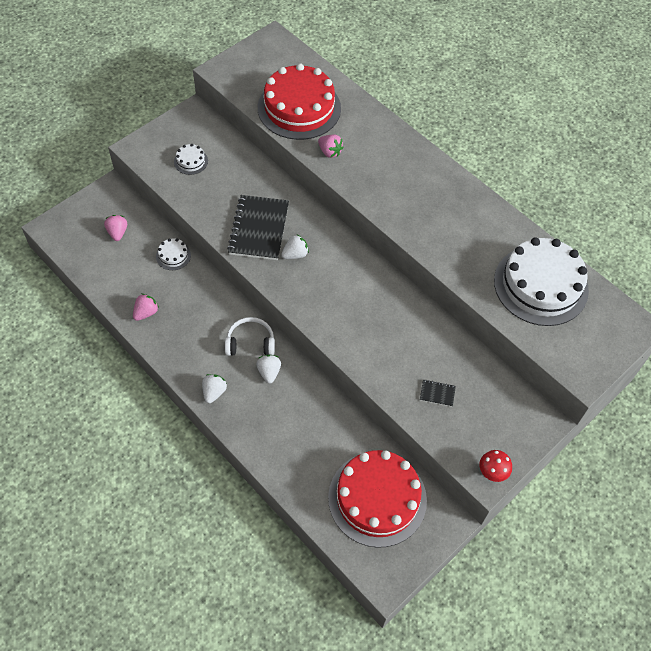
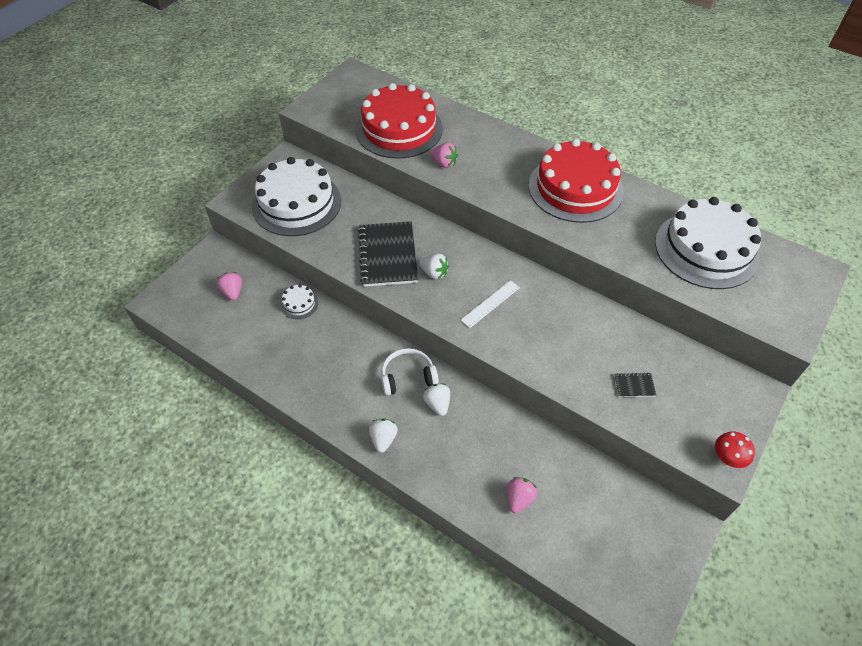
camera: 10 degrees left, 5 degrees down
pink strawberry [133,294,159,321] -> pink strawberry moved to [507,477,537,513]
white cake [174,144,208,175] -> white cake [252,157,341,236], size x2.44
white strawberry [281,234,309,259] -> white strawberry turned 75 degrees clockwise [419,254,449,280]
red cake [328,450,427,548] -> red cake moved to [529,139,624,223]
none -> white ruler [460,280,520,328]

